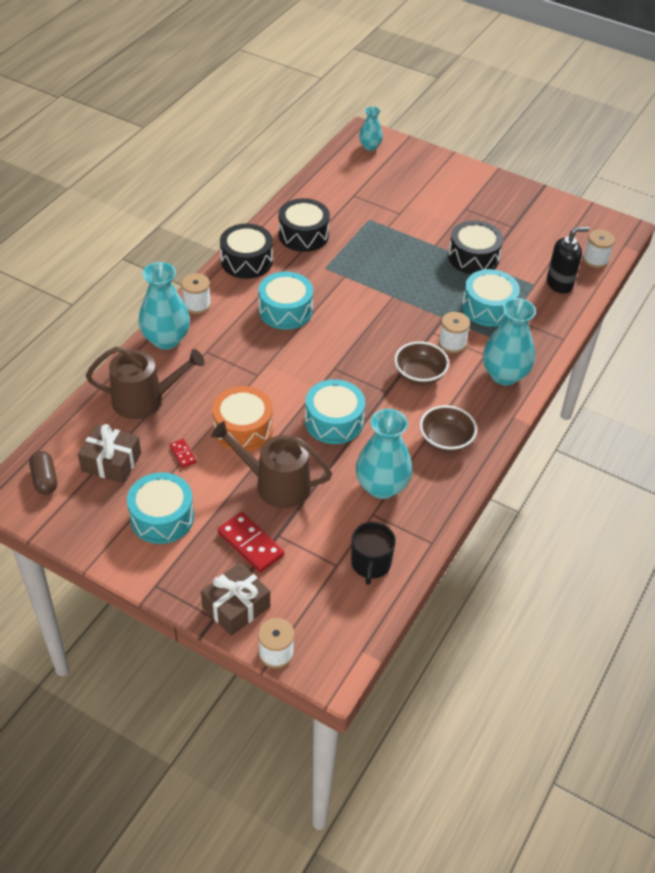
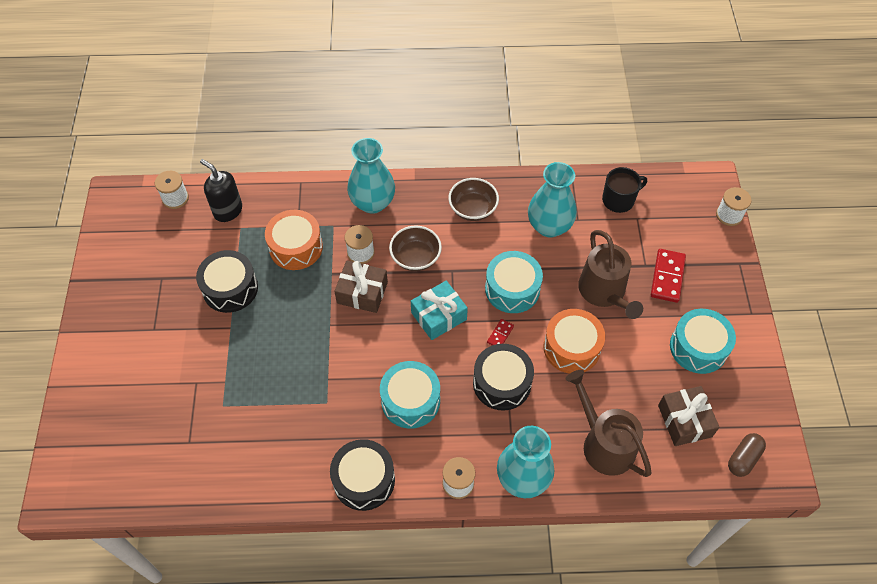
camera: 120 degrees left, 10 degrees up
red domino [170,439,196,468] -> red domino moved to [487,319,514,345]
brown gift [201,562,270,636] -> brown gift moved to [334,260,388,313]
black drum [278,198,330,252] -> black drum moved to [473,344,534,410]
turquoise vase [359,106,383,151] -> none
turquoise drum [462,269,520,327] -> orange drum [265,210,323,270]
none -> turquoise gift [411,281,468,340]

